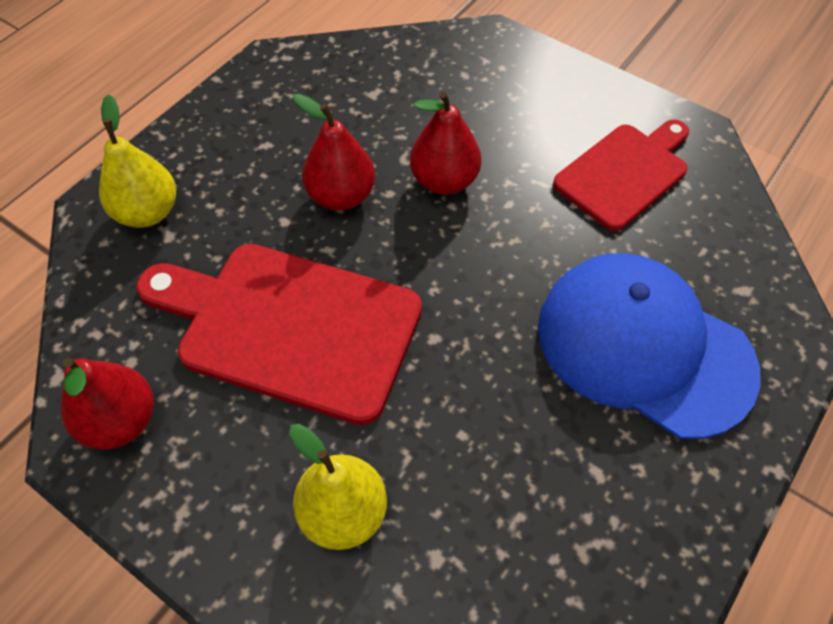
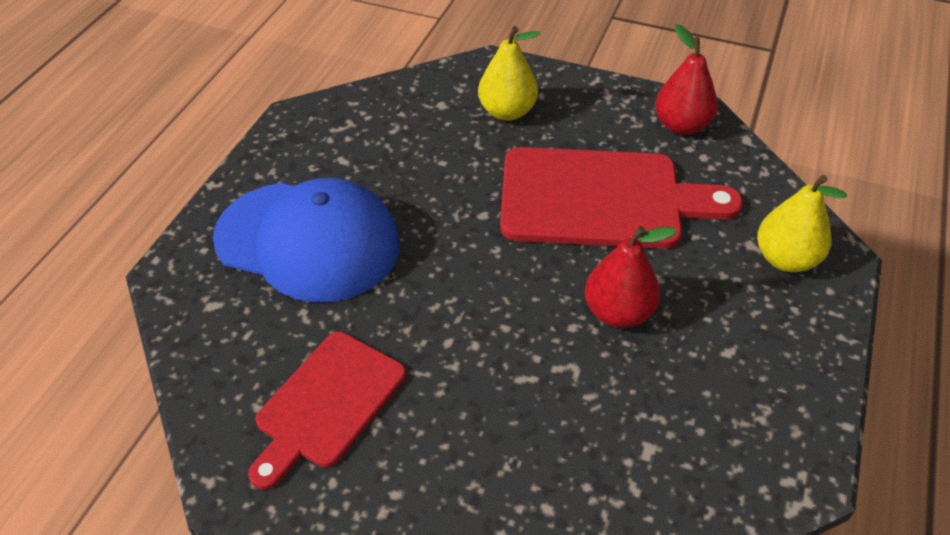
camera: 165 degrees right, 10 degrees down
red pear [410,92,481,195] -> none

